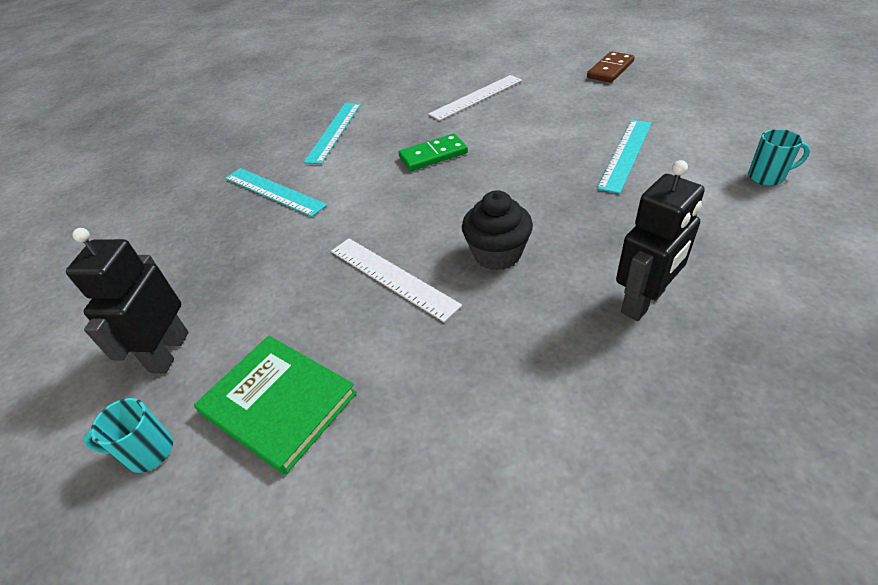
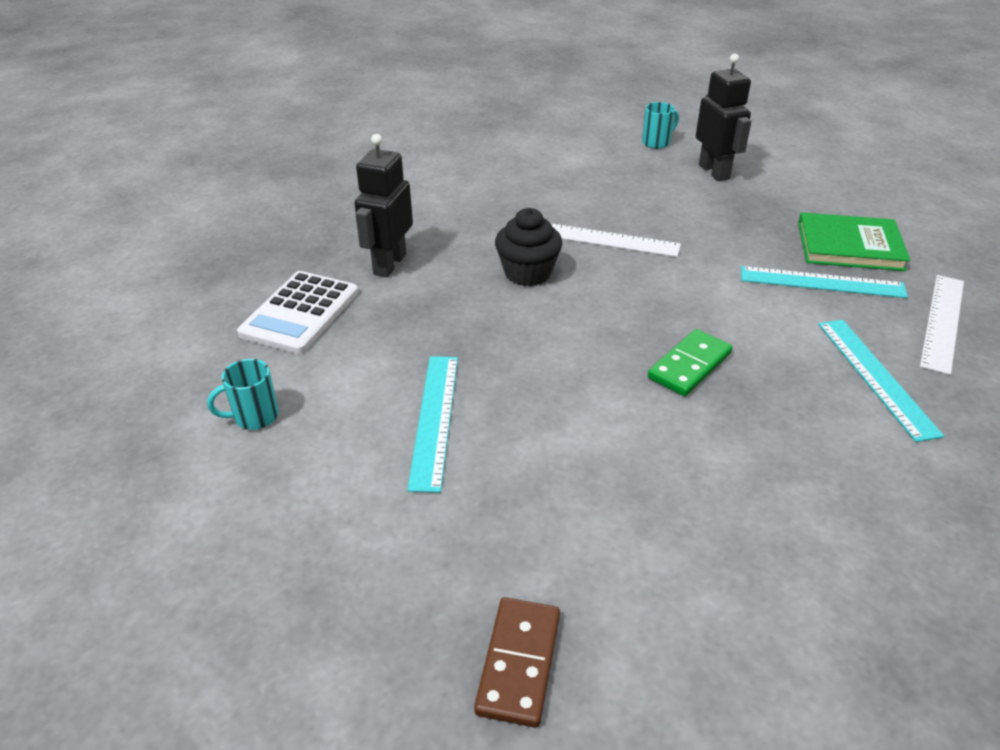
camera: 150 degrees right, 5 degrees down
green book [194,336,357,475] -> green book moved to [798,212,910,271]
white ruler [428,75,522,121] -> white ruler moved to [920,275,964,375]
none -> white calculator [237,271,358,354]

